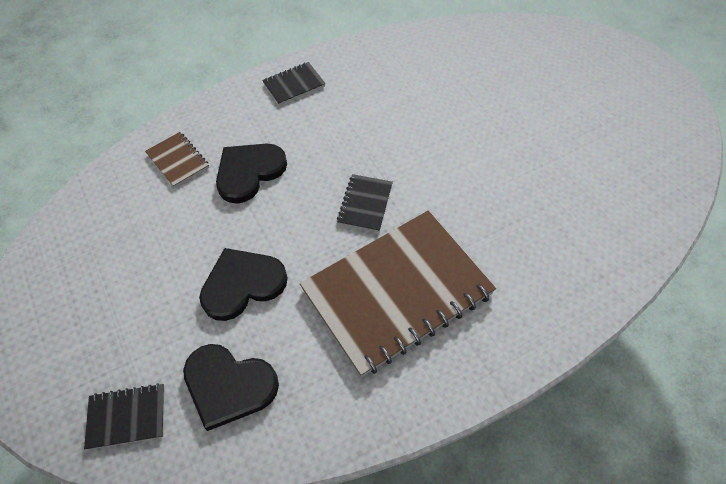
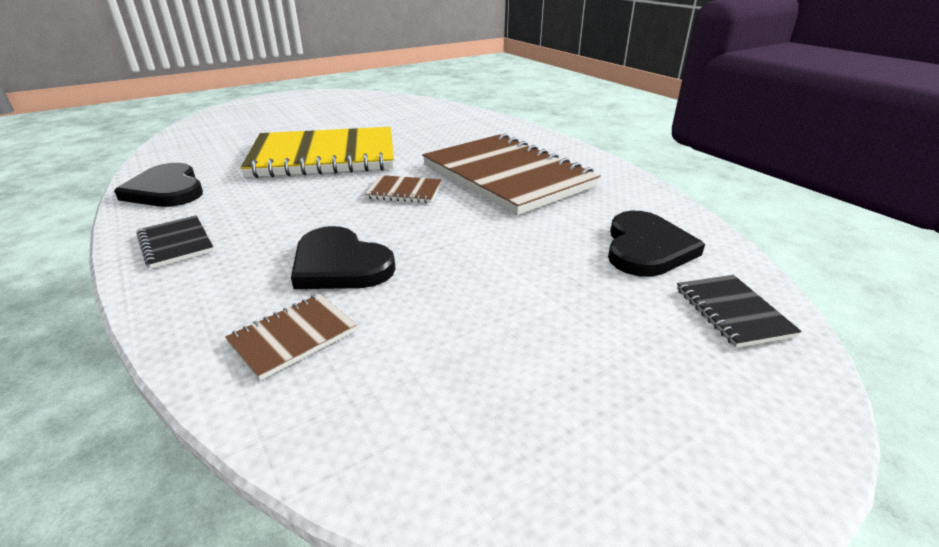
camera: 95 degrees left, 25 degrees down
black heart [199,248,288,321] -> black heart moved to [114,163,203,207]
black notebook [337,174,393,232] -> brown notebook [365,175,442,203]
none -> yellow notebook [240,127,394,178]

